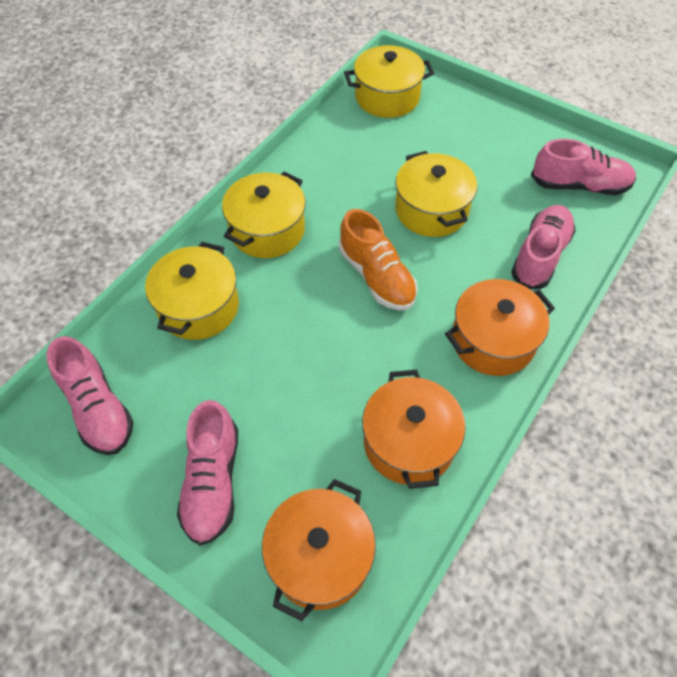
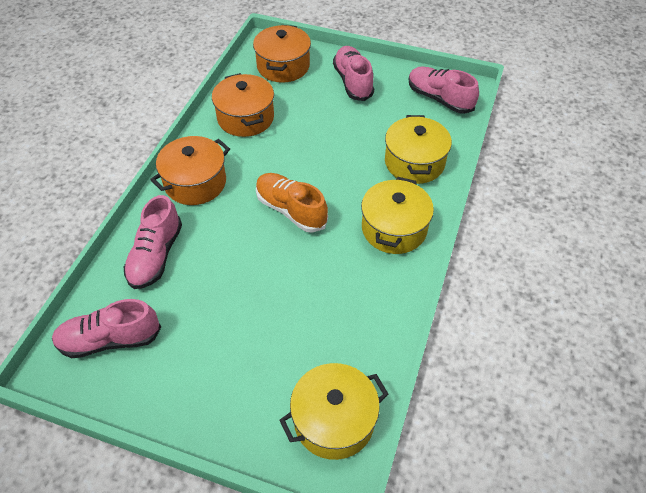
camera: 165 degrees right, 5 degrees down
yellow pot [395,151,477,237] -> none

